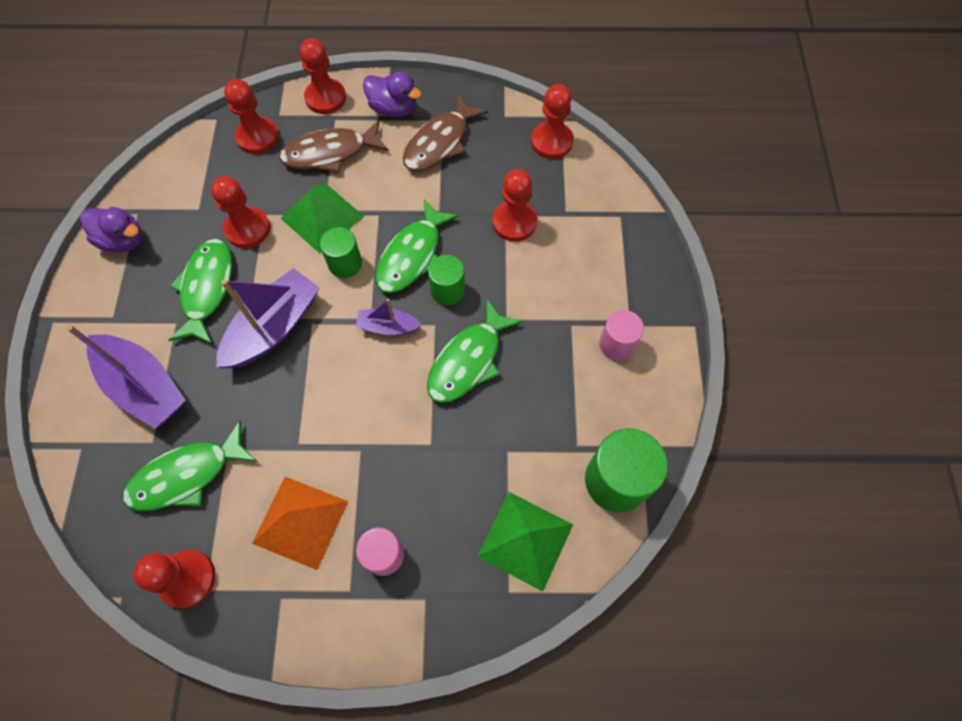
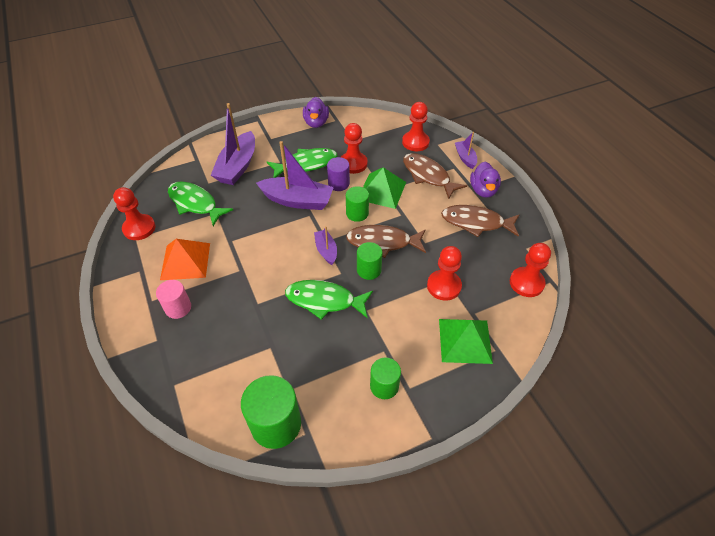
camera: 65 degrees right, 15 degrees down
red pawn [300,38,346,114] -> purple boat [455,132,477,169]
green fish [375,199,459,293] -> brown fish [346,225,426,258]
green pyramid [477,492,573,592] -> green pyramid moved to [439,319,493,364]
pink cylinder [599,310,644,360] -> green cylinder [370,357,401,399]
none -> purple cylinder [327,157,350,191]

